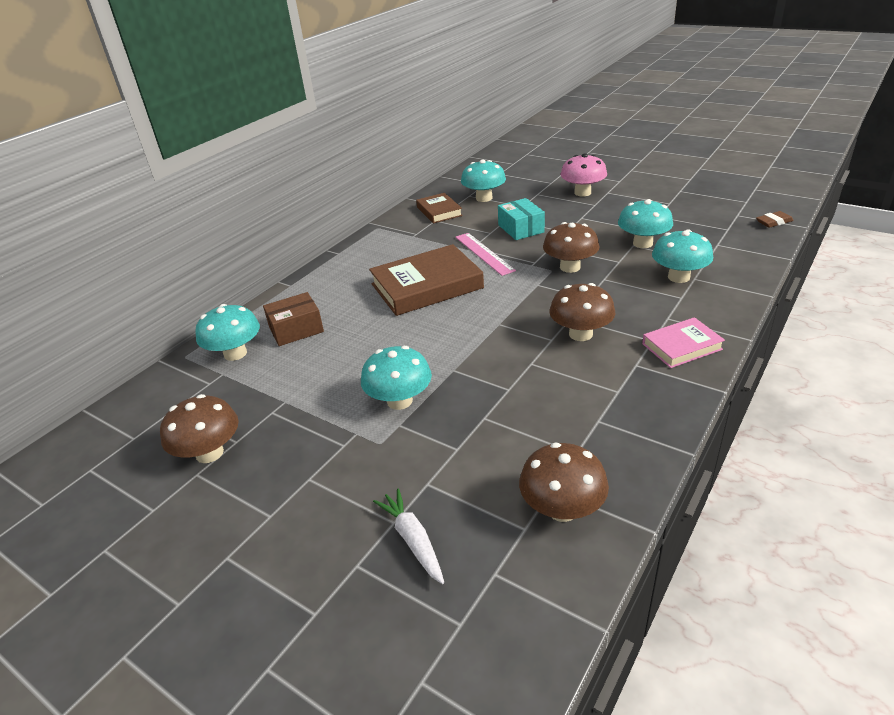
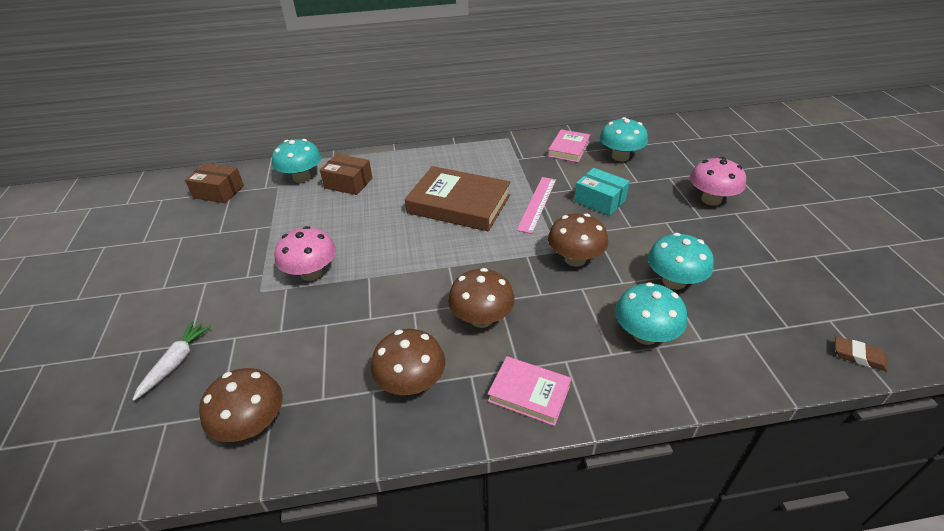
camera: 45 degrees right, 5 degrees up
brown mushroom [160,394,239,463] -> brown mushroom moved to [371,329,445,395]
turquoise mushroom [361,346,432,410] -> pink mushroom [274,226,336,281]
brown book [416,193,463,223] -> pink book [548,129,590,162]
turquoise box [498,198,545,240] -> turquoise box turned 75 degrees counterclockwise [574,168,630,216]
none -> brown box [185,163,244,203]

